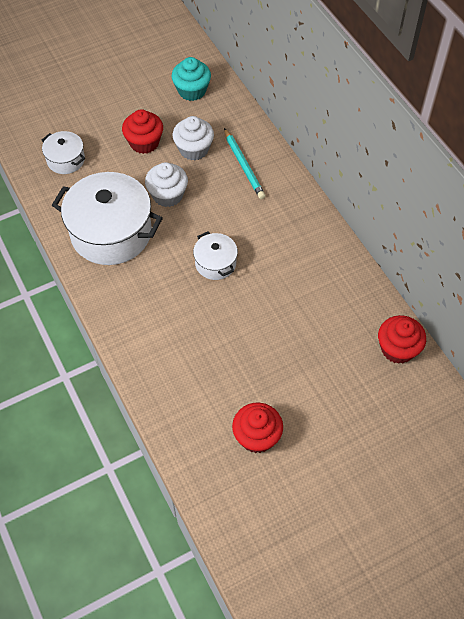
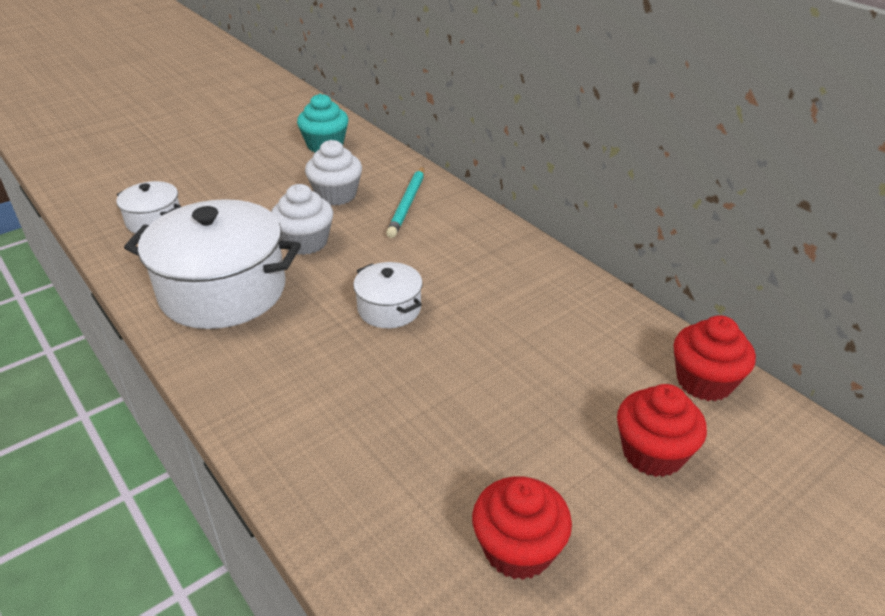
camera: 10 degrees left, 20 degrees down
red cupcake [122,109,163,154] -> red cupcake moved to [617,384,707,477]
turquoise pencil [224,128,266,199] -> turquoise pencil turned 45 degrees clockwise [386,166,424,238]

